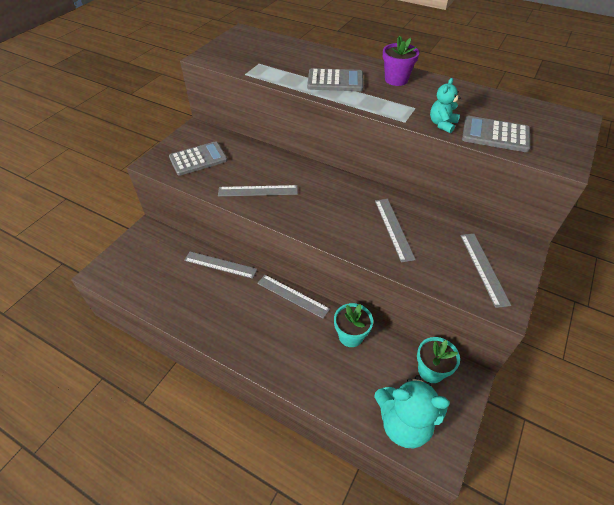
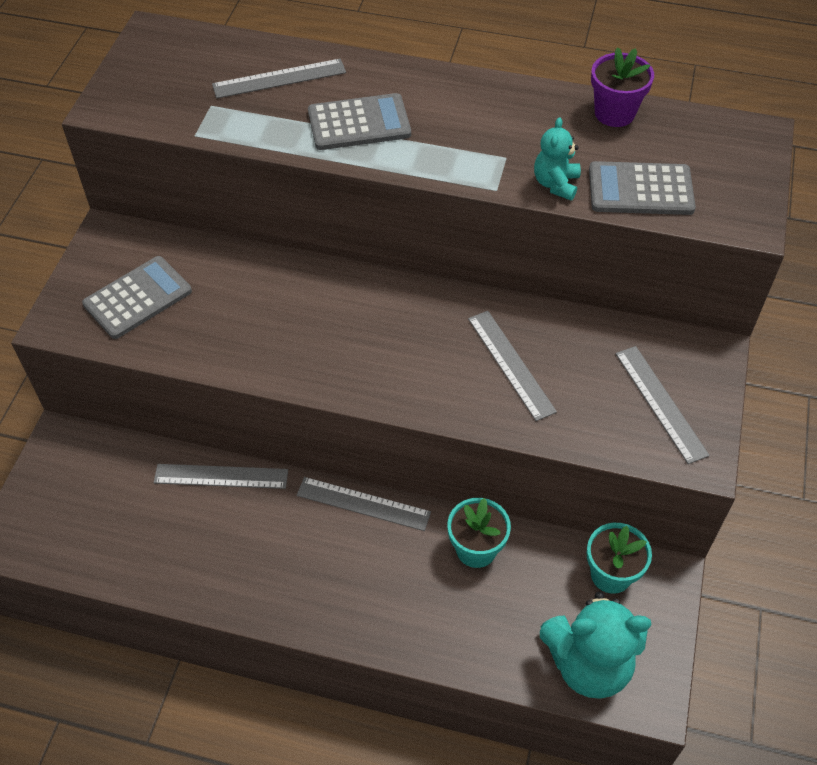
camera: 15 degrees left, 5 degrees up
grey ruler [218,185,298,196] -> grey ruler moved to [212,59,346,98]
purple flower pot [383,36,419,86] -> purple flower pot moved to [591,47,654,127]

